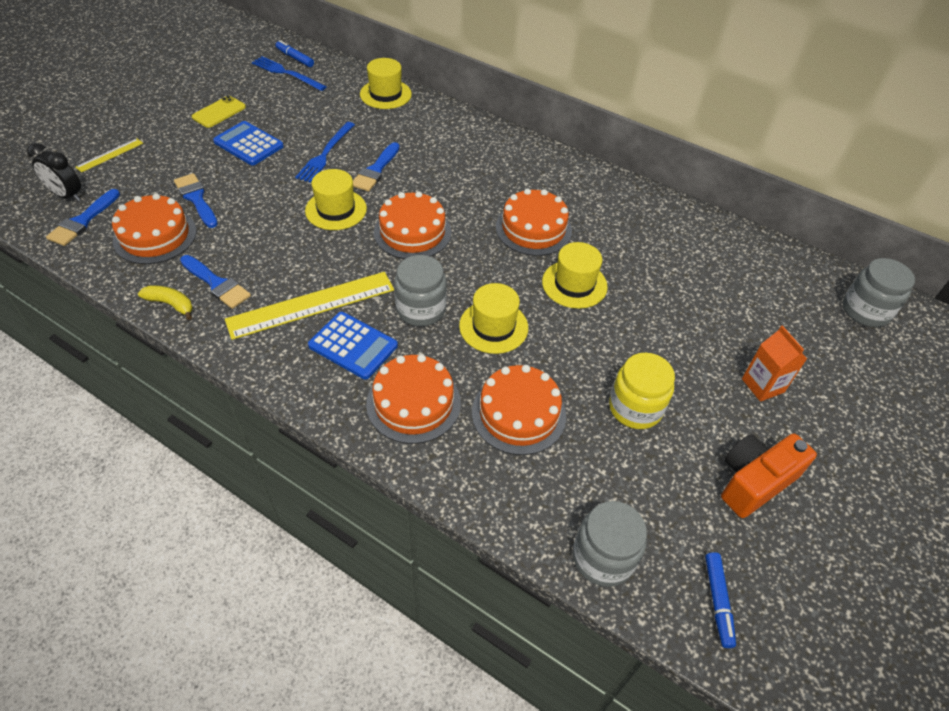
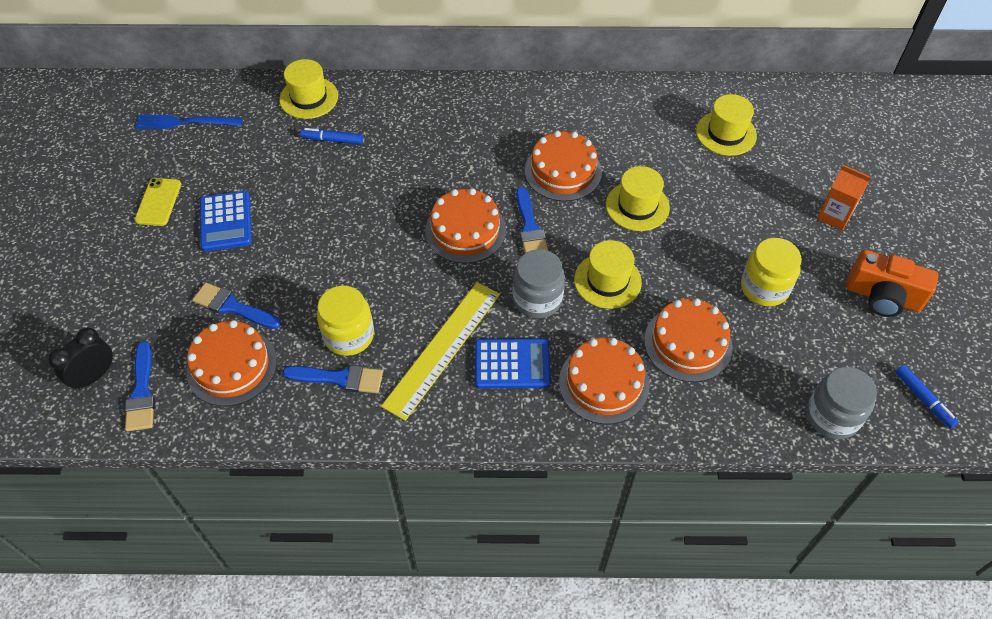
camera: 30 degrees left, 5 degrees up
black clock [27,143,81,201] -> black clock turned 135 degrees clockwise [48,327,113,390]
yellow ruler [76,138,143,173] -> none
yellow banana [138,285,193,320] -> none
blue calculator [213,121,284,165] -> blue calculator turned 105 degrees counterclockwise [200,191,252,251]
blue marker [276,40,314,67] -> blue marker moved to [300,128,363,144]
blue fork [295,122,355,183] -> none
yellow hat [305,169,367,230] -> yellow hat moved to [696,94,757,156]
blue brush [353,142,400,192] -> blue brush moved to [516,187,548,253]
orange camera [721,433,817,518] -> orange camera turned 90 degrees counterclockwise [846,250,938,317]
grey jar [843,258,915,327] -> none
none -> yellow jar [317,286,374,356]

